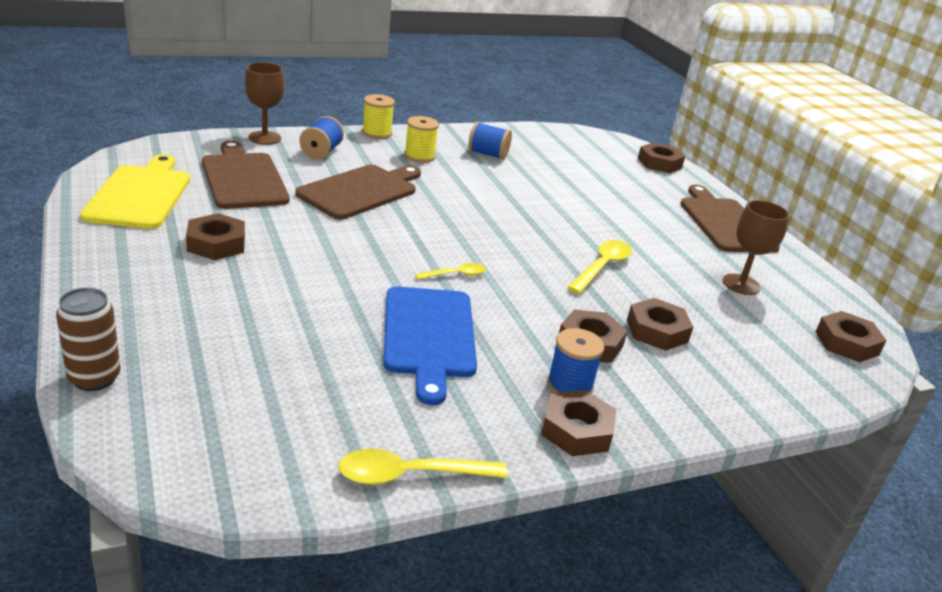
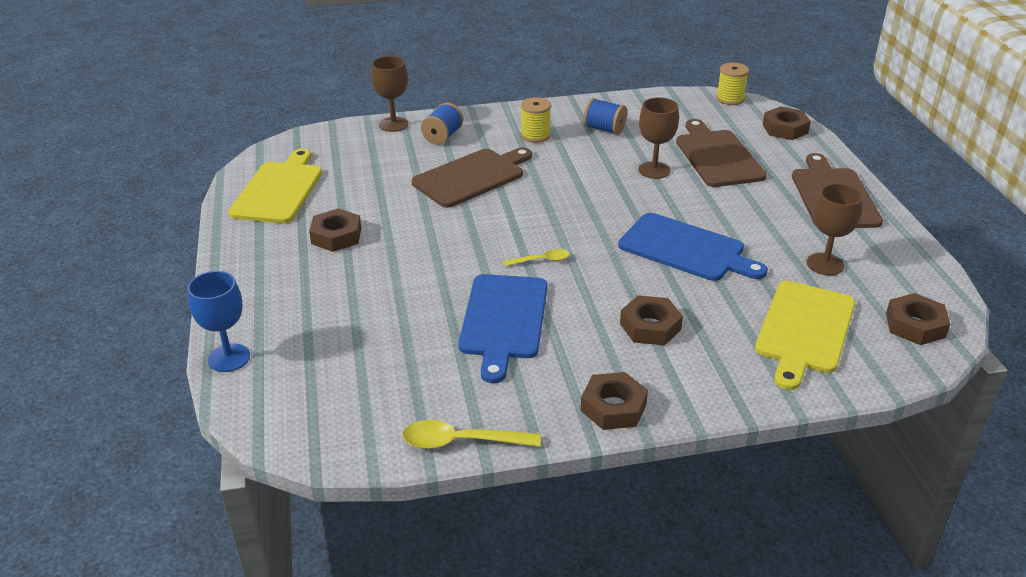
camera: 15 degrees right, 5 degrees up
brown can [56,288,120,391] -> blue goblet [187,271,250,372]
brown cutting board [202,141,290,209] -> brown cutting board moved to [676,119,767,187]
yellow spool [362,94,395,139] -> yellow spool moved to [716,63,749,105]
blue spool [547,328,604,394] -> none
yellow spoon [567,240,632,294] -> blue cutting board [618,213,768,281]
brown nut [627,298,693,351] -> none
none -> brown goblet [638,97,679,179]
none -> yellow cutting board [755,281,855,390]

